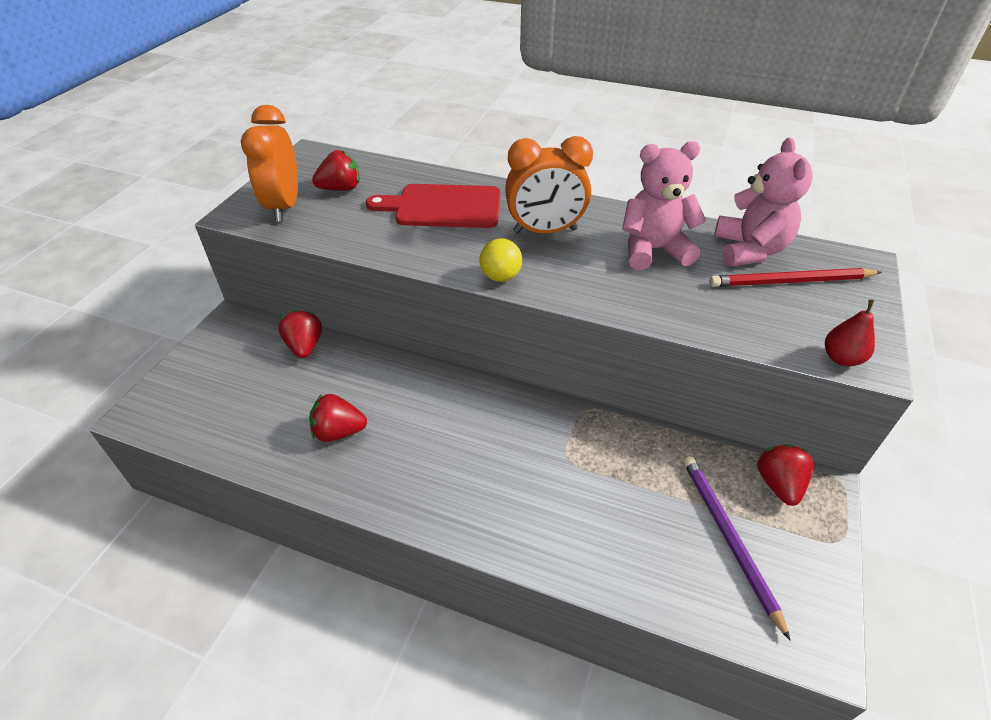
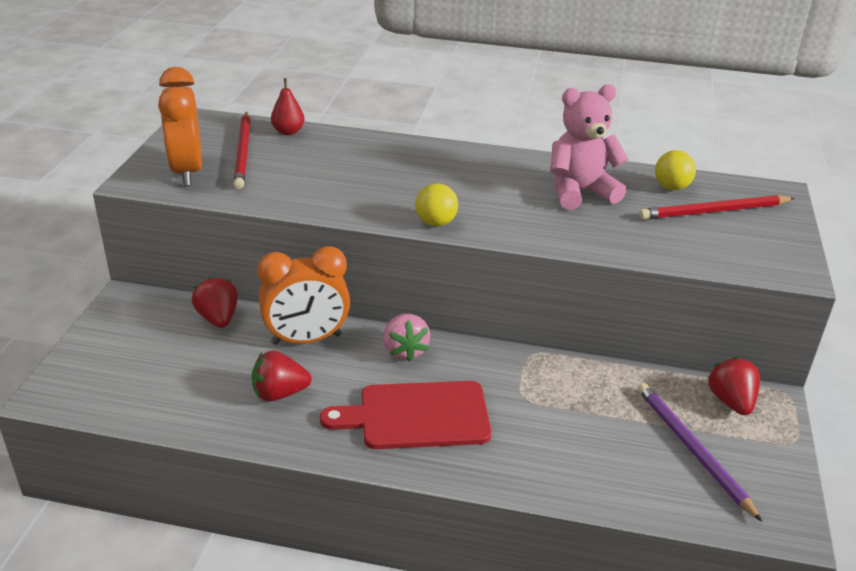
camera: 10 degrees left, 10 degrees down
red strawberry [312,150,360,191] -> red pencil [233,112,251,189]
red cutting board [366,184,500,228] -> red cutting board moved to [320,381,491,449]
orange clock [505,136,593,234] -> orange clock moved to [257,246,350,345]
pink teddy bear [714,137,813,266] -> yellow ball [655,150,696,190]
red pear [825,299,875,366] -> red pear moved to [271,78,304,135]
none -> pink strawberry [383,314,430,362]

